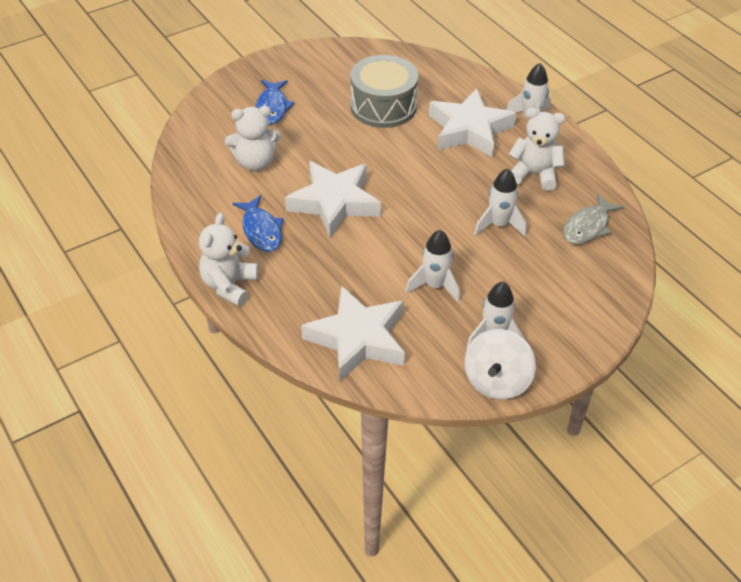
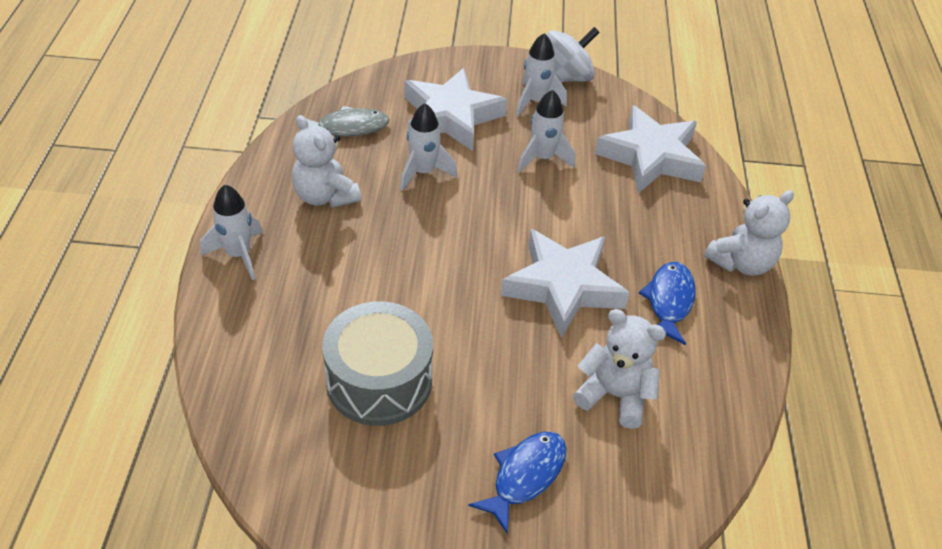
camera: 145 degrees left, 0 degrees up
white star [429,88,517,157] -> white star moved to [405,68,507,151]

